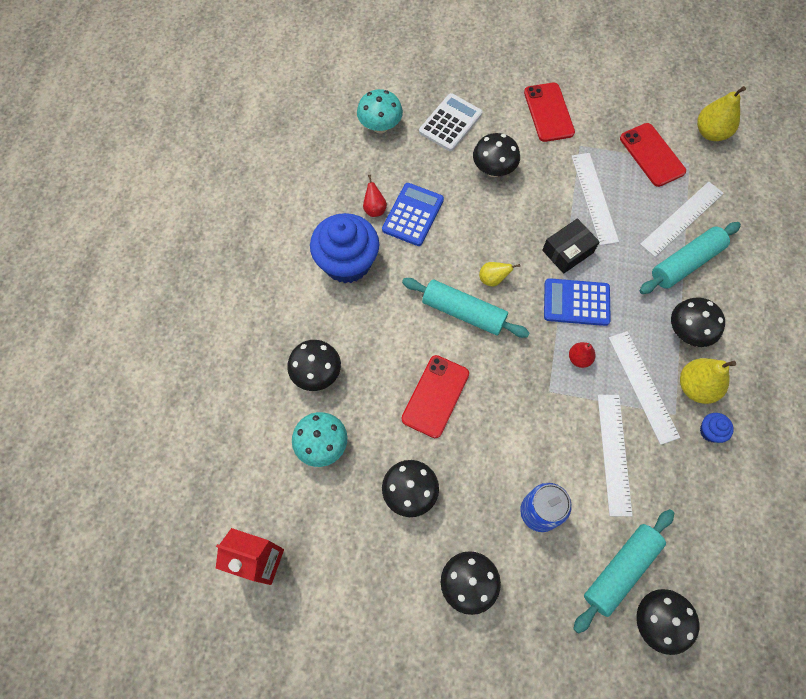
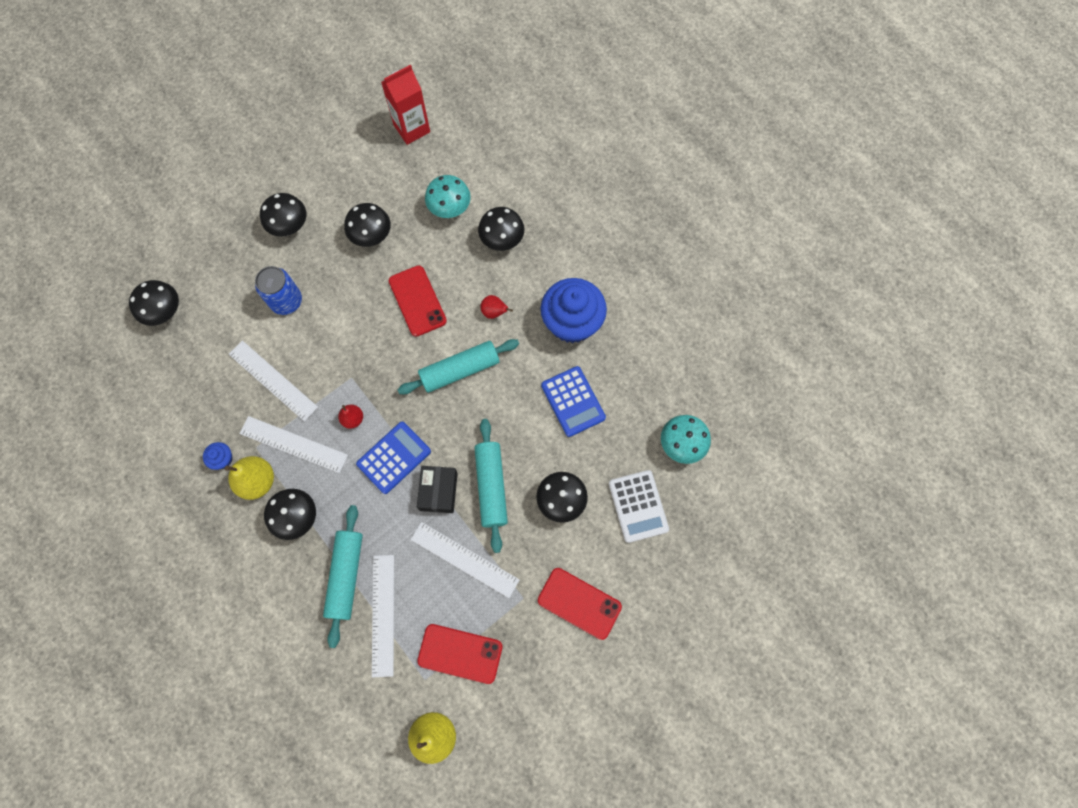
camera: 130 degrees right, 5 degrees up
red pear [363,175,387,217] -> red pear moved to [480,295,513,319]
yellow pear [479,262,520,286] -> none
turquoise rolling pin [573,509,674,634] -> turquoise rolling pin moved to [475,419,508,553]

